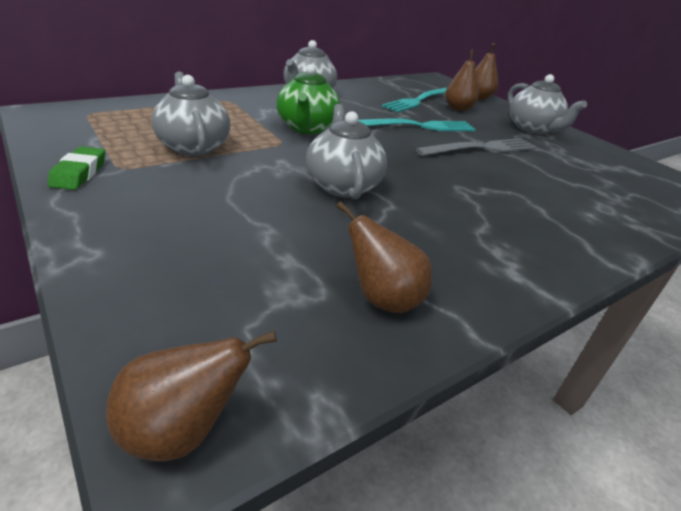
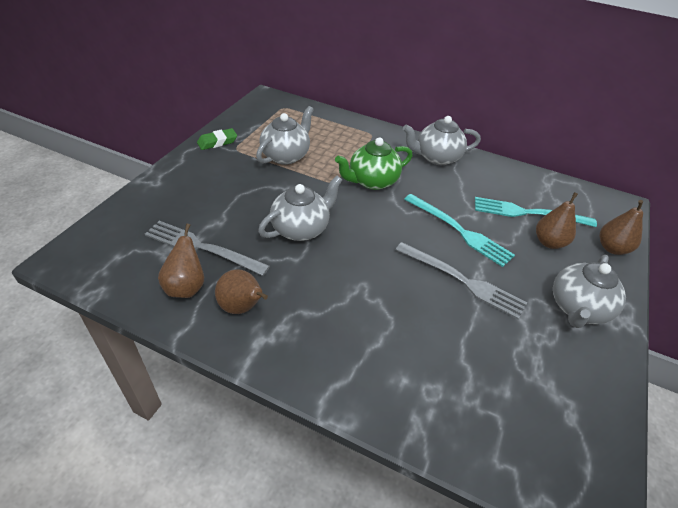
camera: 60 degrees right, 10 degrees up
brown pear [106,330,277,461] -> brown pear moved to [215,269,268,314]
none -> grey fork [145,221,270,276]

